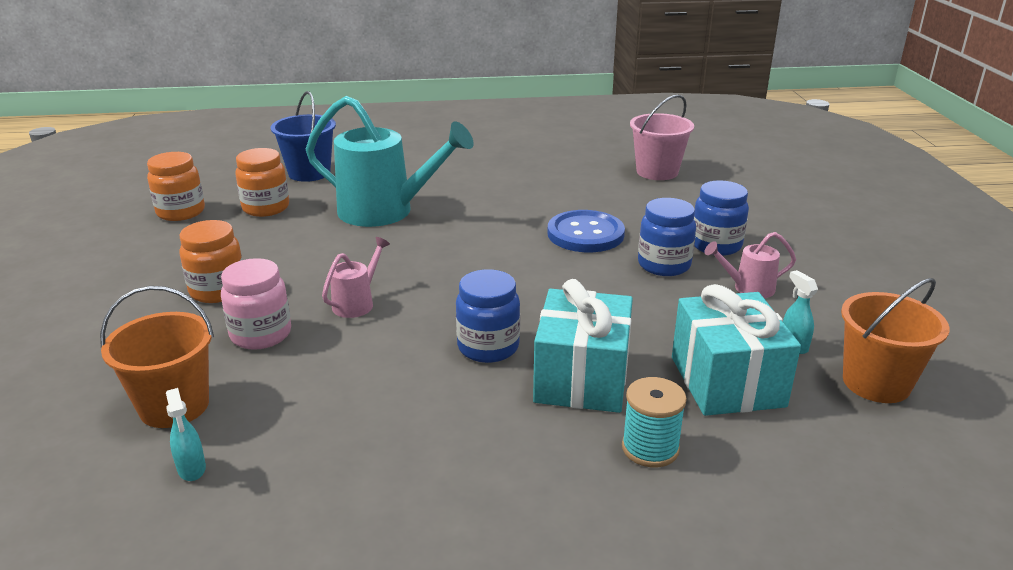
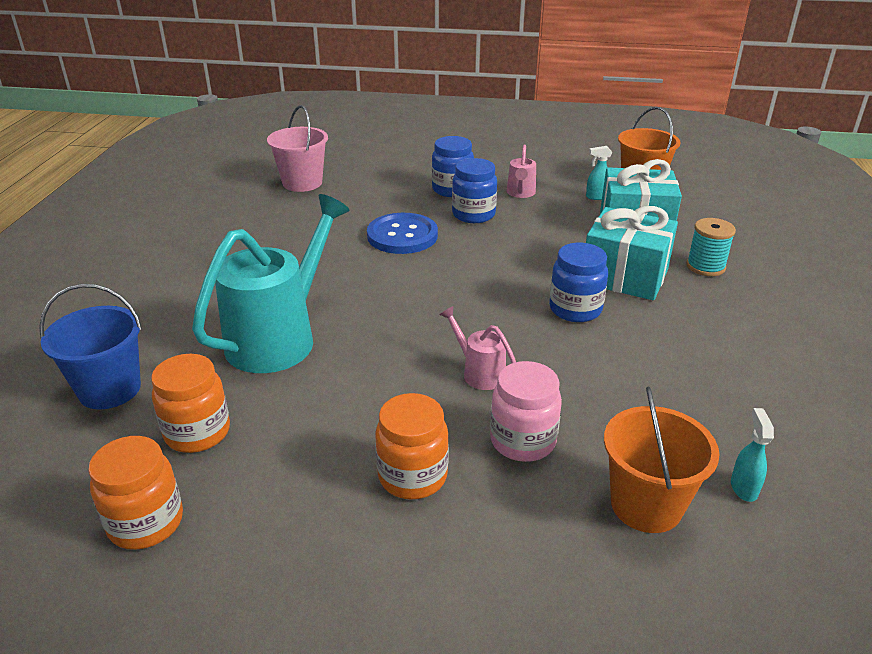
camera: 75 degrees left, 5 degrees up
turquoise spray bottle [166,388,206,481] -> turquoise spray bottle turned 75 degrees counterclockwise [731,408,774,502]

